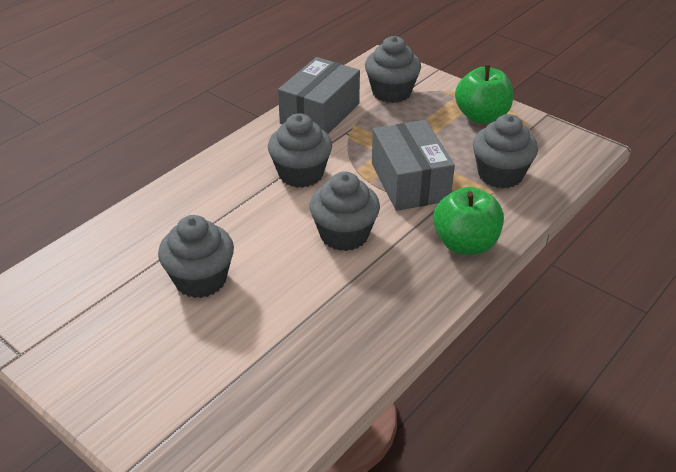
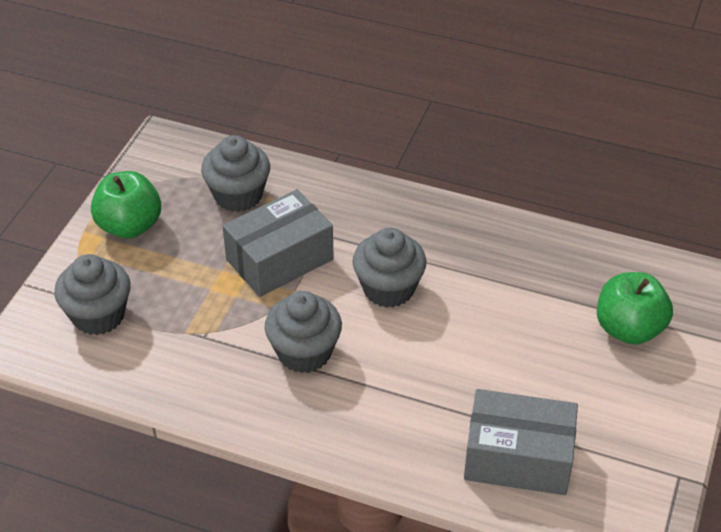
camera: 110 degrees left, 5 degrees up
grey cupcake [158,215,234,298] -> none
grey box [278,57,360,134] -> grey box moved to [464,389,578,495]
green apple [433,187,504,255] -> green apple moved to [597,272,673,345]

